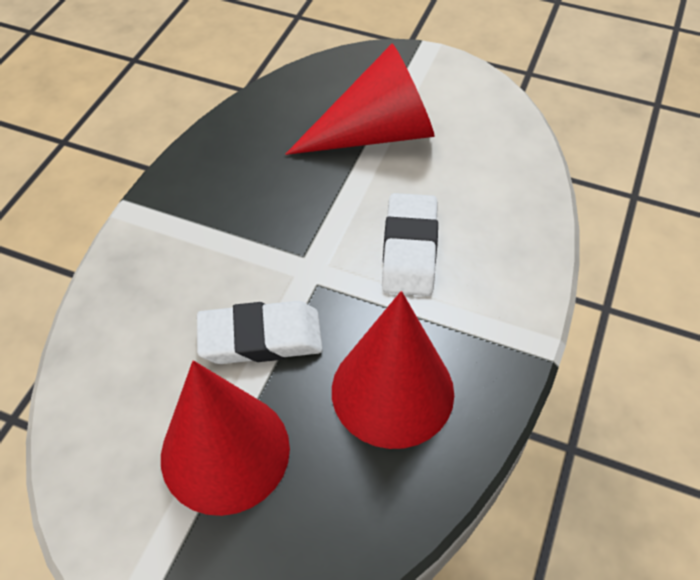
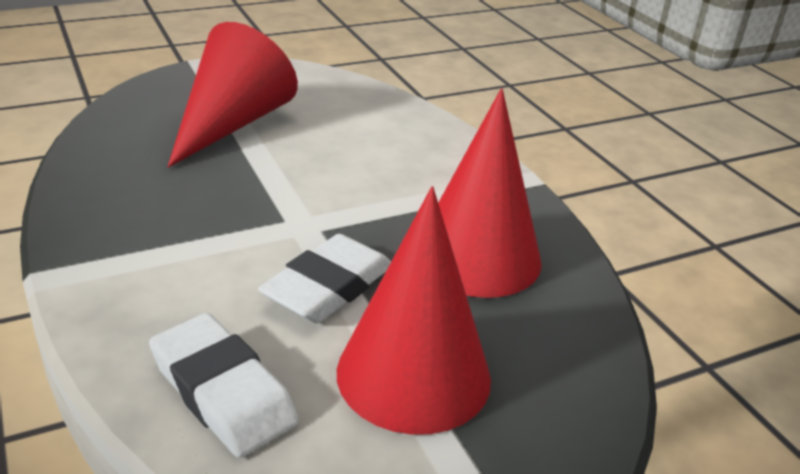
camera: 50 degrees left, 20 degrees down
white eraser [382,193,438,296] -> white eraser moved to [149,313,299,458]

